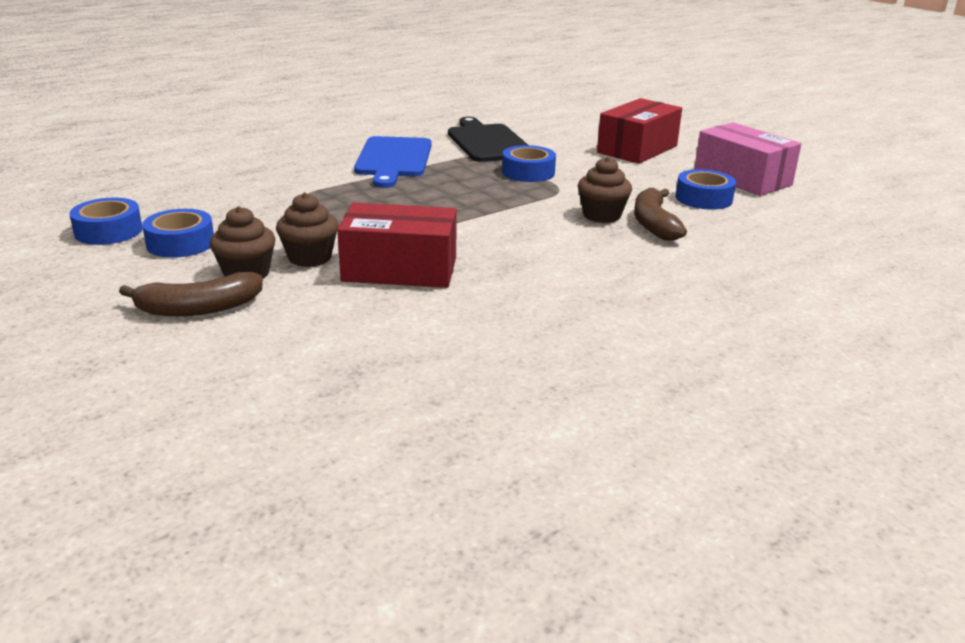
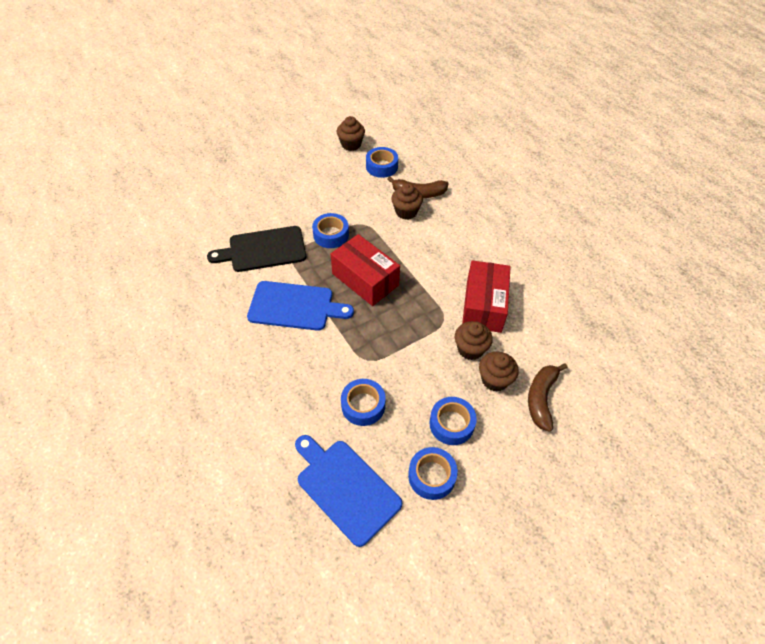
camera: 85 degrees left, 25 degrees up
brown banana [119,272,263,316] -> brown banana turned 150 degrees counterclockwise [528,363,568,432]
red box [597,98,682,164] -> red box moved to [331,234,400,306]
pink box [694,122,801,196] -> brown cupcake [337,116,365,151]
none -> blue cutting board [295,435,402,547]
none -> blue tape [341,379,386,426]

